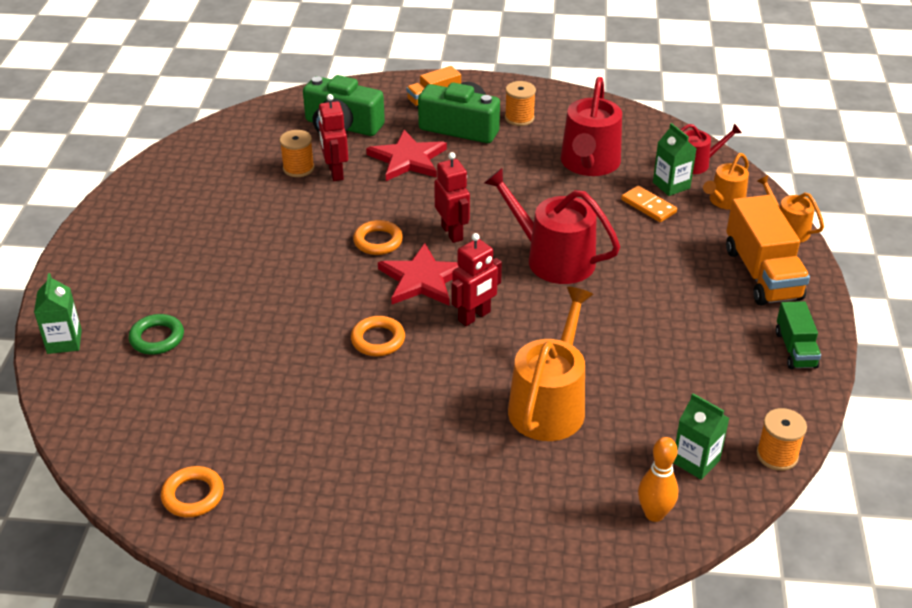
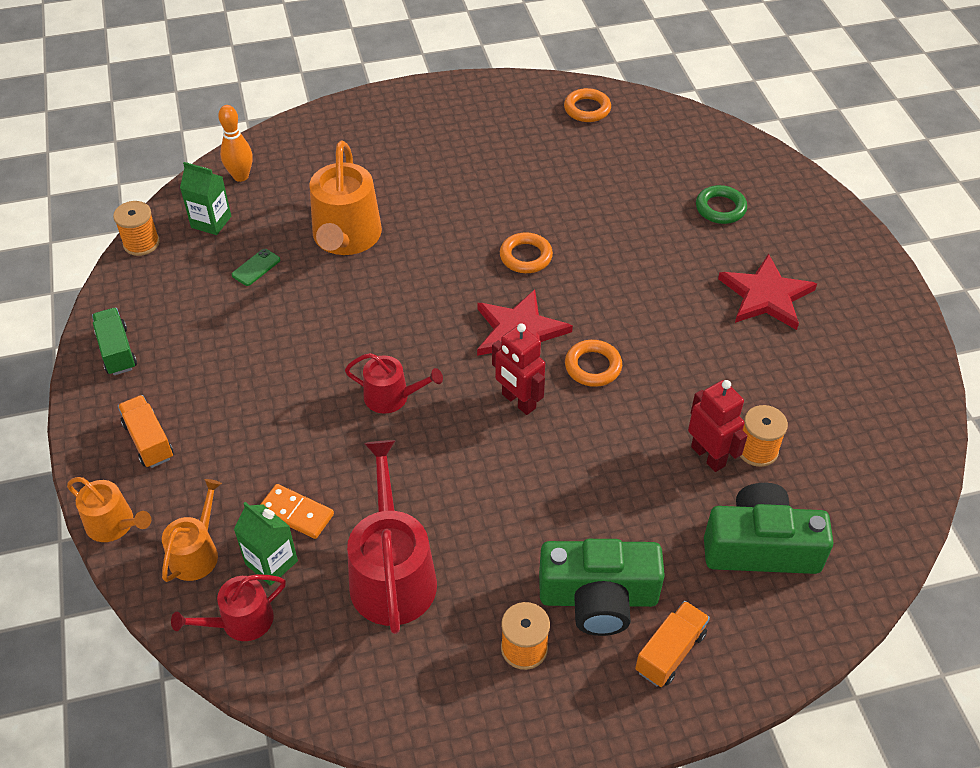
camera: 160 degrees right, 10 degrees up
green carton [34,273,82,354] -> none
red star [366,130,447,181] -> red star moved to [718,254,817,330]
red robot [451,233,502,326] -> none
red watering can [484,168,620,284] -> red watering can [345,353,443,414], size x0.57
orange truck [726,195,810,306] -> orange truck [118,395,173,468], size x0.57
none -> green phone [232,249,280,286]

